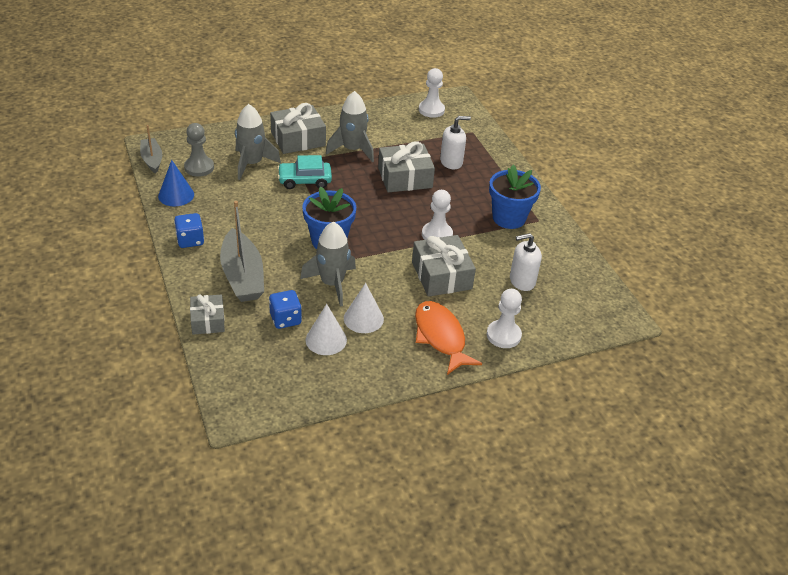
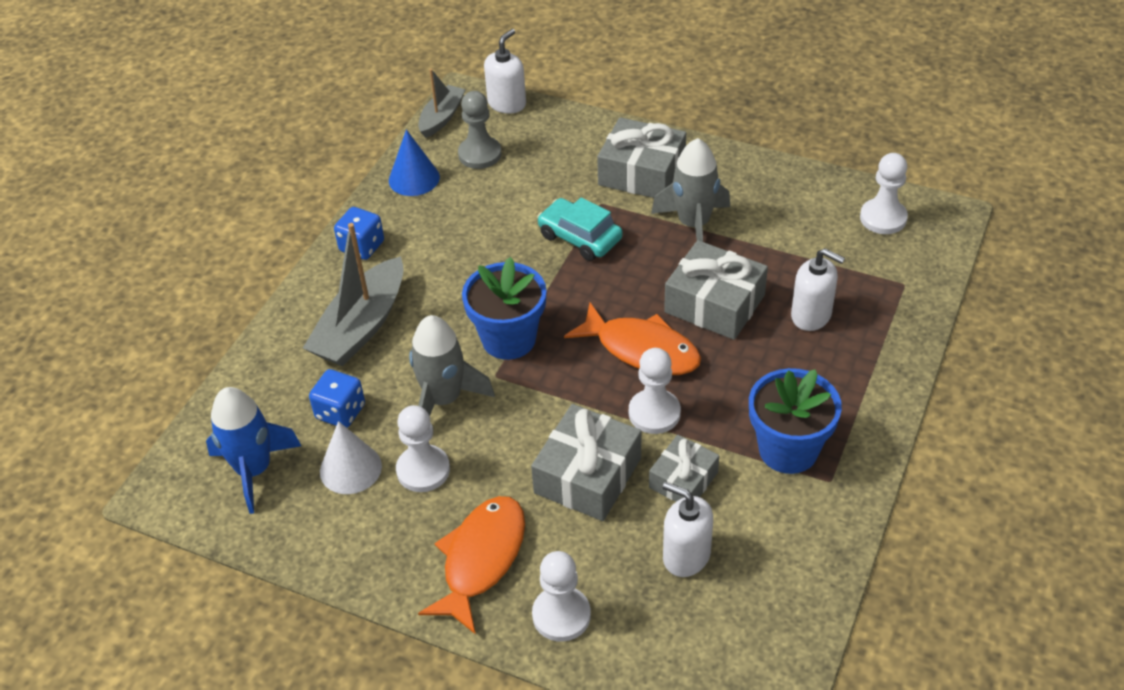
camera: 50 degrees right, 5 degrees up
grey gift [190,294,225,335] -> grey gift moved to [649,435,719,502]
grey rocket [235,104,281,180] -> none
white cone [344,283,384,333] -> white pawn [396,405,450,492]
none -> blue rocket [206,387,301,514]
none -> white soap dispenser [484,29,526,114]
none -> orange fish [564,302,701,375]

